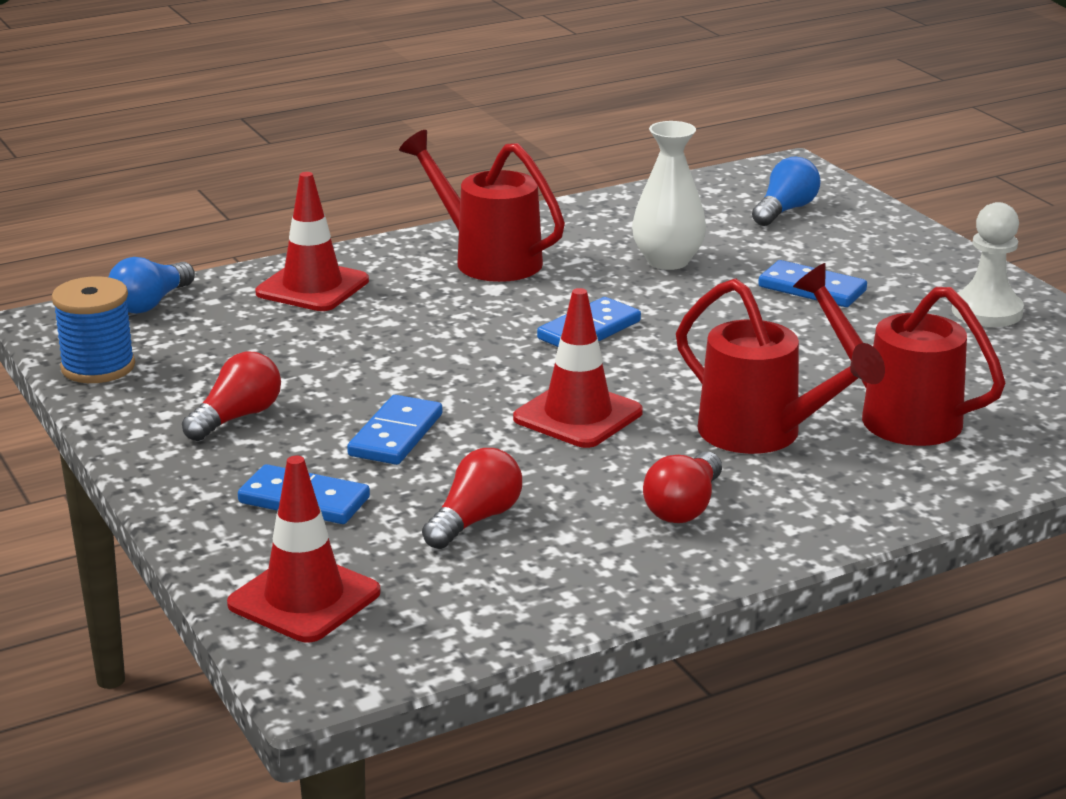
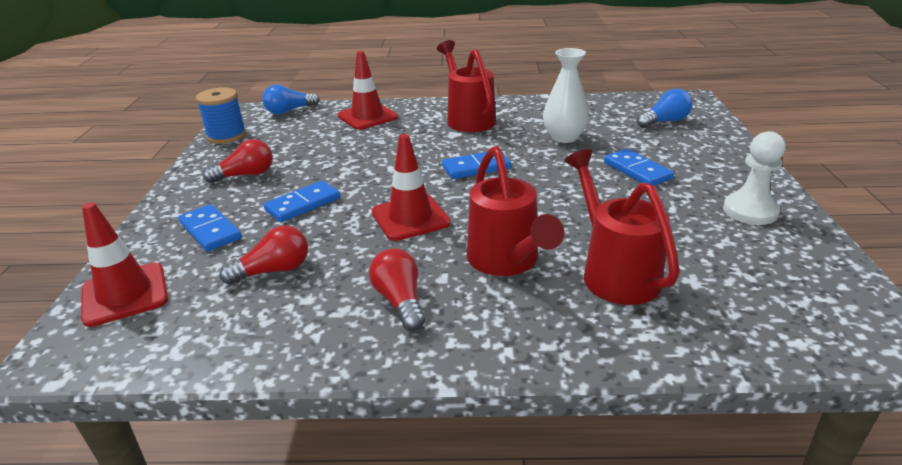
camera: 30 degrees right, 5 degrees up
red light bulb [643,452,722,523] -> red light bulb turned 105 degrees clockwise [369,248,425,331]

